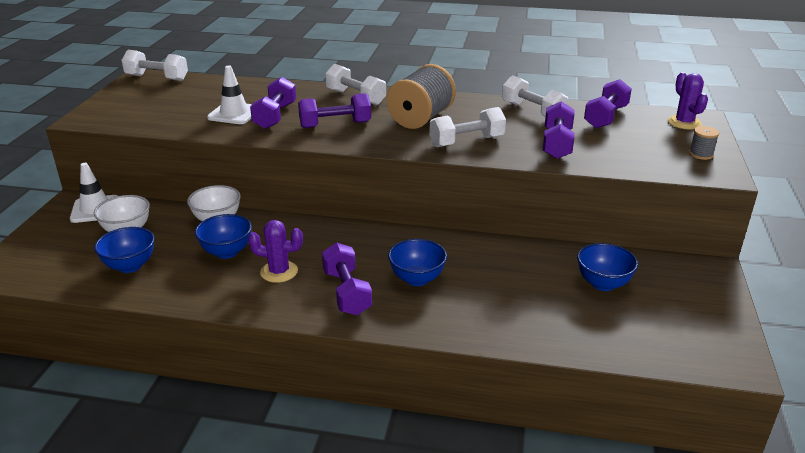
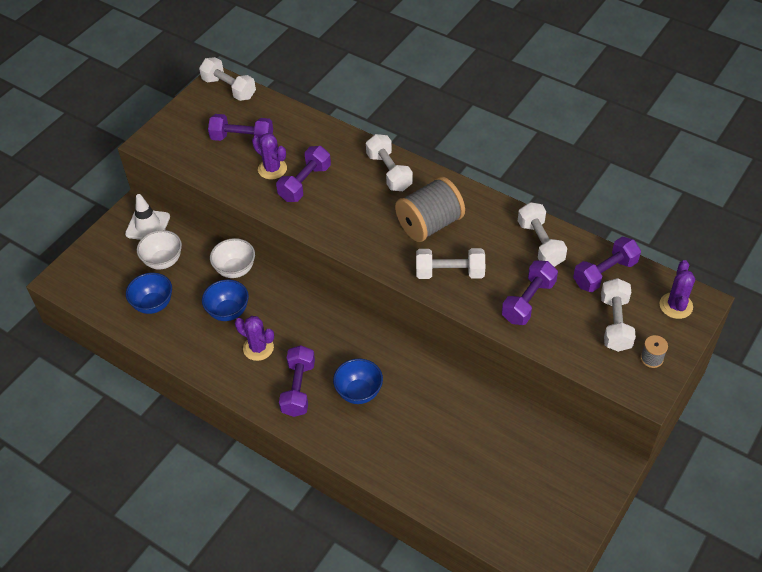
camera: 25 degrees right, 20 degrees up
white traffic cone [207,66,252,124] -> purple cactus [252,133,287,179]
purple dumbbell [298,93,371,128] -> purple dumbbell moved to [208,114,273,141]
blue bowl [577,243,638,291] -> none
none -> white dumbbell [601,278,636,352]

